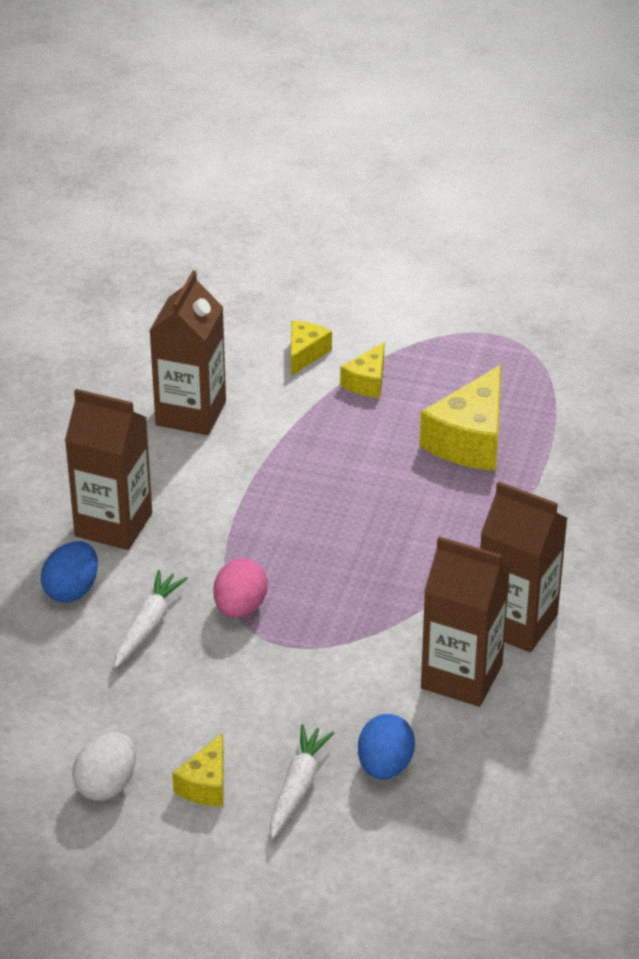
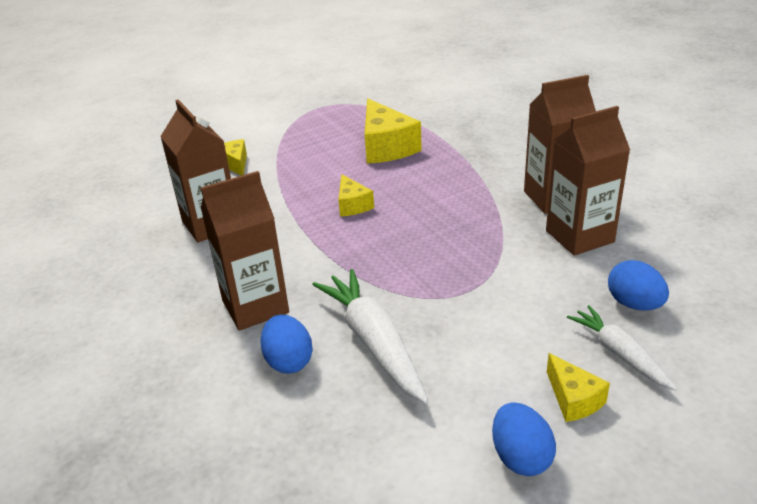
camera: 45 degrees left, 5 degrees down
white egg [72,733,136,800] -> blue egg [492,402,556,476]
white carrot [114,570,188,668] -> white carrot [312,269,428,403], size x1.61
pink egg [214,558,268,618] -> none
yellow cheese [340,342,384,398] -> yellow cheese moved to [338,174,374,216]

